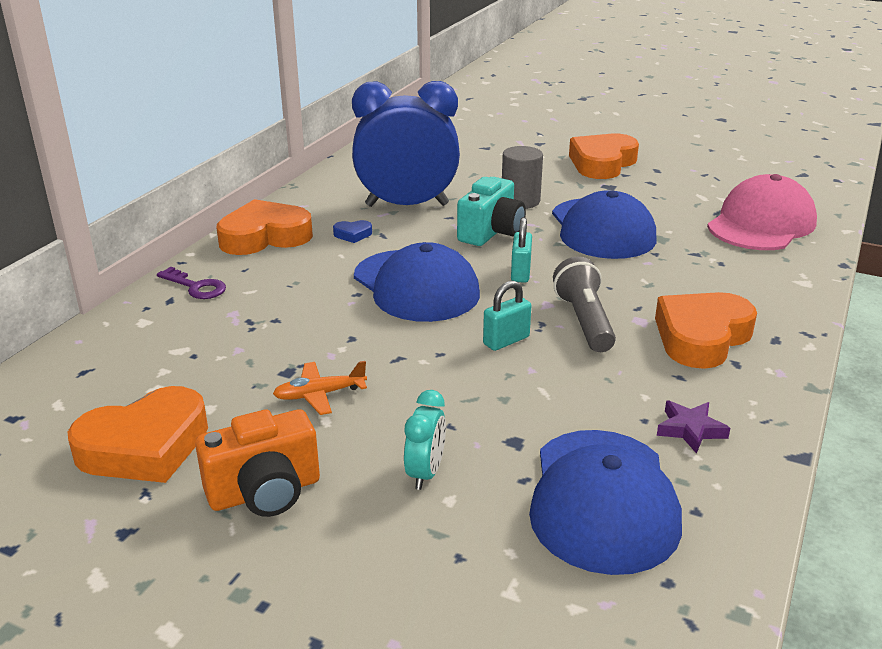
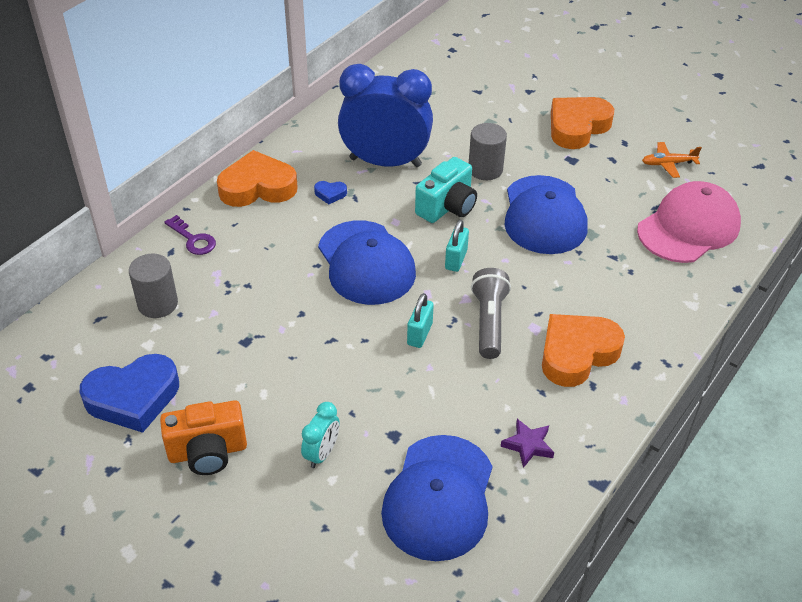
camera: 10 degrees right, 15 degrees up
orange heart [68,386,208,483] -> blue heart [80,354,179,433]
orange plane [273,361,367,415] -> orange plane moved to [642,142,702,178]
turquoise padlock [483,281,531,351] -> turquoise padlock turned 45 degrees counterclockwise [407,293,434,348]
none -> grey cylinder [129,254,178,318]

